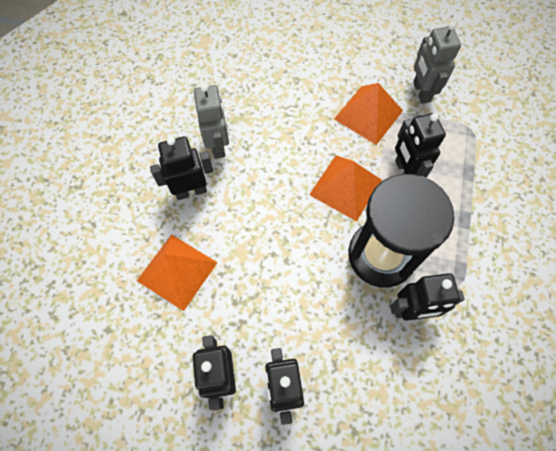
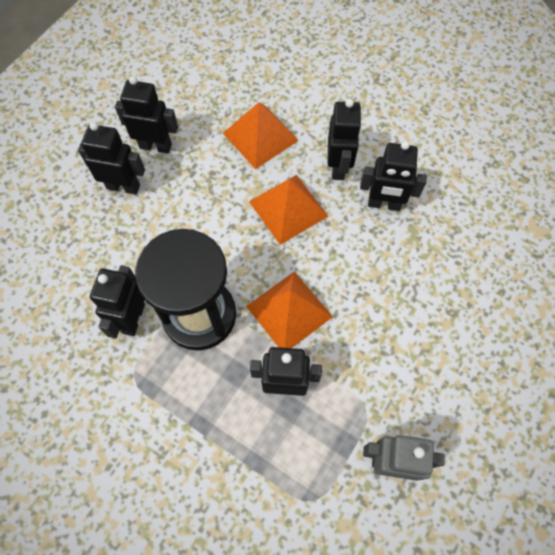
camera: 110 degrees right, 0 degrees up
grey robot [194,83,229,159] -> black robot [360,141,427,211]
orange pyramid [334,83,403,145] -> orange pyramid moved to [249,175,328,245]

